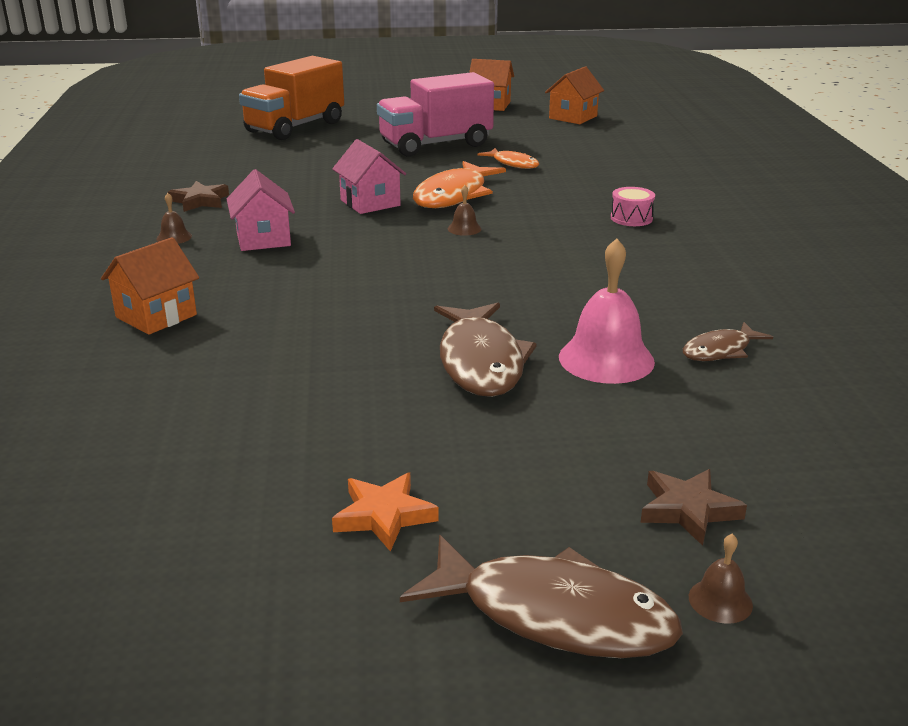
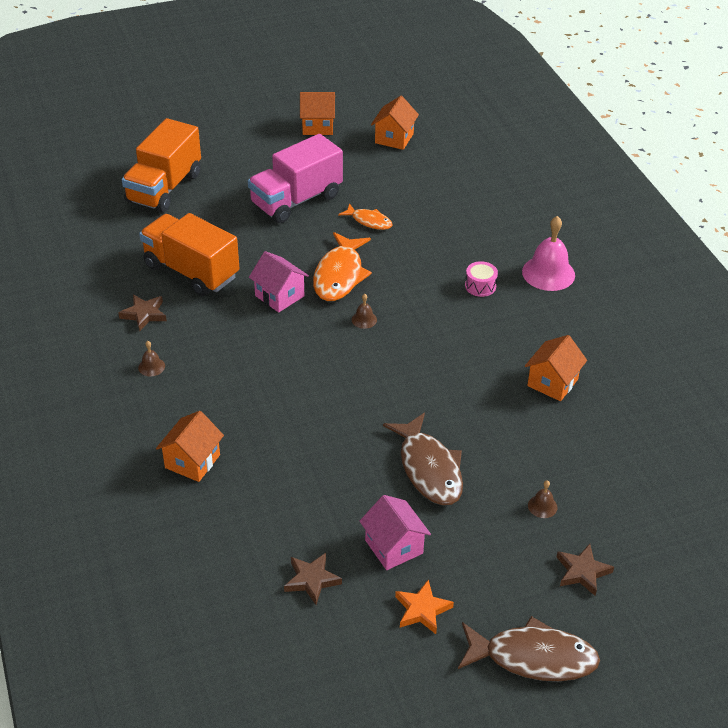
camera: 15 degrees left, 15 degrees up
pink house [227,169,295,251] -> pink house moved to [359,495,431,570]
pink bell [559,238,655,384] -> pink bell moved to [522,216,575,291]
brown fish [683,322,773,361] -> none
brown bell [689,534,753,624] -> brown bell moved to [528,480,557,518]
none -> orange truck [139,213,240,296]
none -> brown star [284,553,342,605]
none -> orange house [525,335,587,401]

